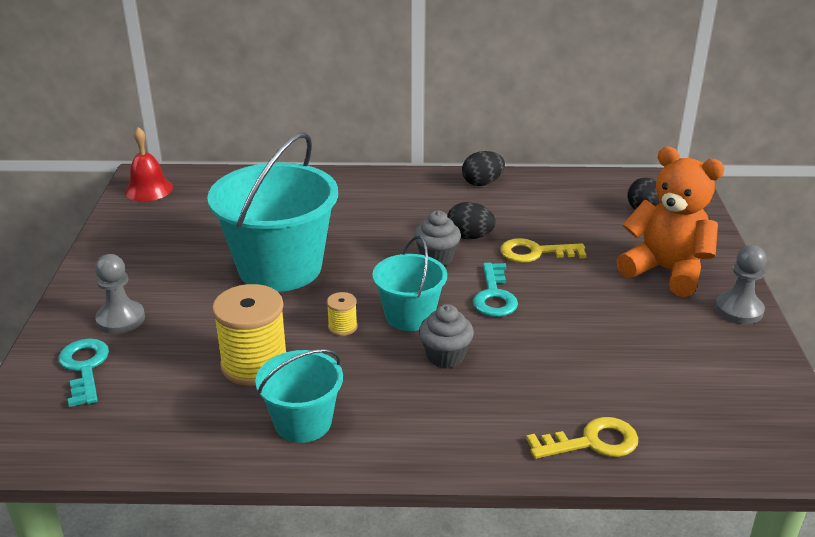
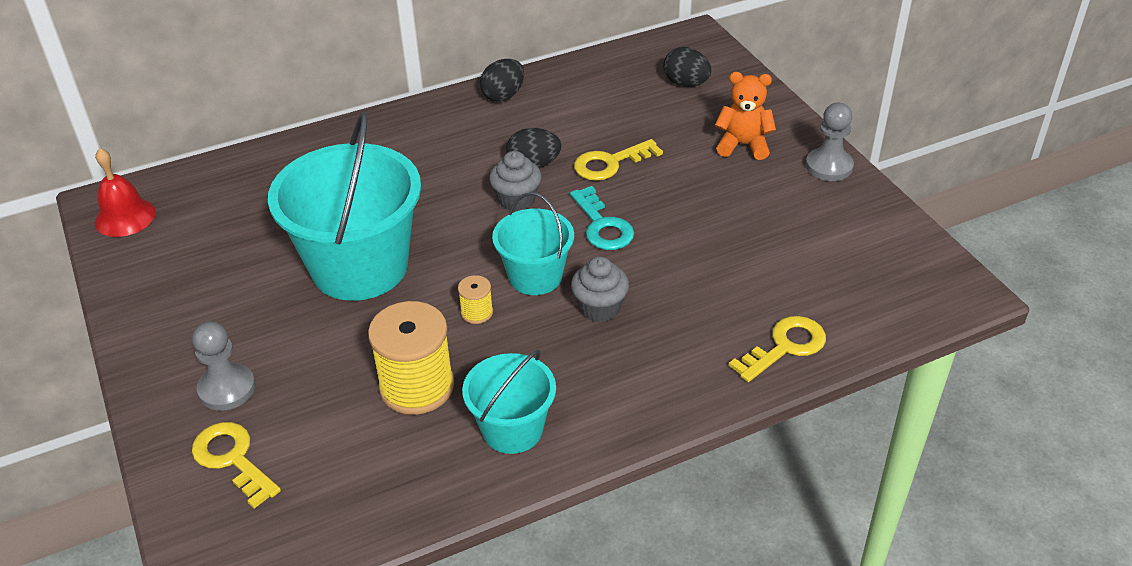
camera: 25 degrees left, 10 degrees up
turquoise key [58,338,109,407] -> yellow key [192,422,281,508]
orange teddy bear [617,146,725,297] -> orange teddy bear [715,72,776,160], size x0.61

